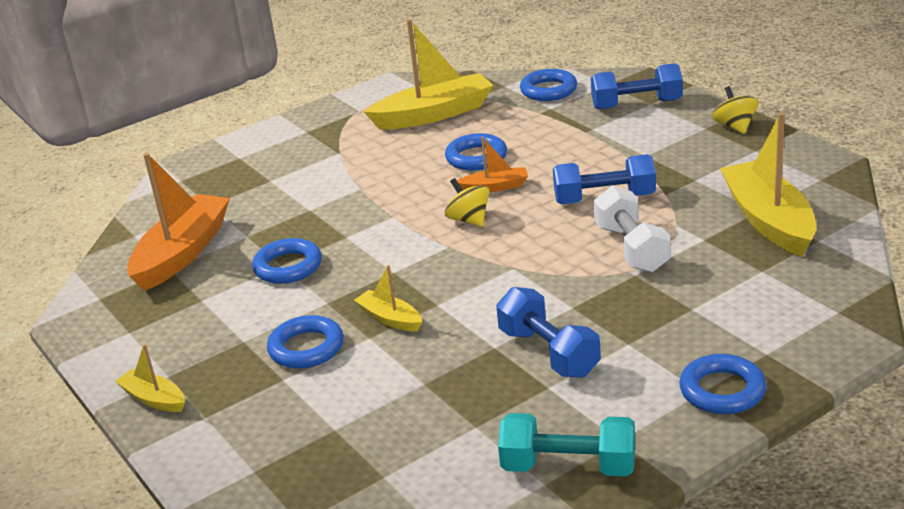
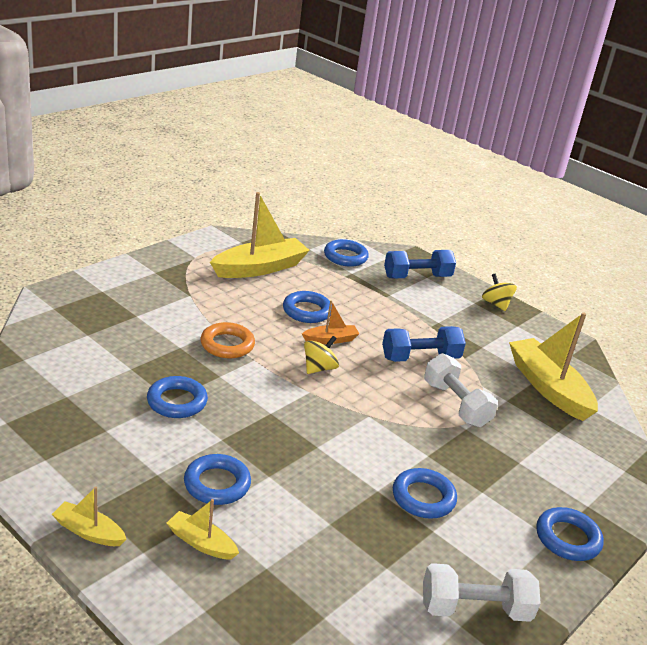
camera: 20 degrees left, 0 degrees up
orange boat [127,153,230,291] -> none
yellow boat [354,265,422,332] -> yellow boat moved to [167,499,239,560]
yellow spinning top [445,178,489,227] -> yellow spinning top turned 90 degrees clockwise [304,336,339,374]
blue dumbbell [496,287,601,378] -> blue ring [393,468,457,519]
turquoise dumbbell [498,413,635,476] -> white dumbbell [423,563,541,622]
none -> orange ring [201,322,255,358]

